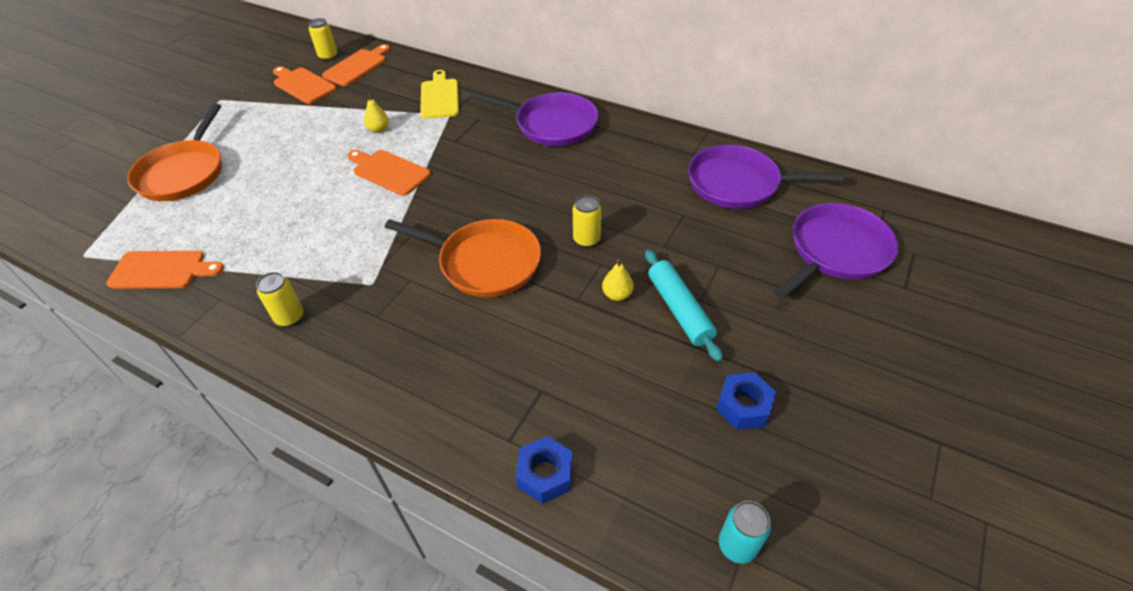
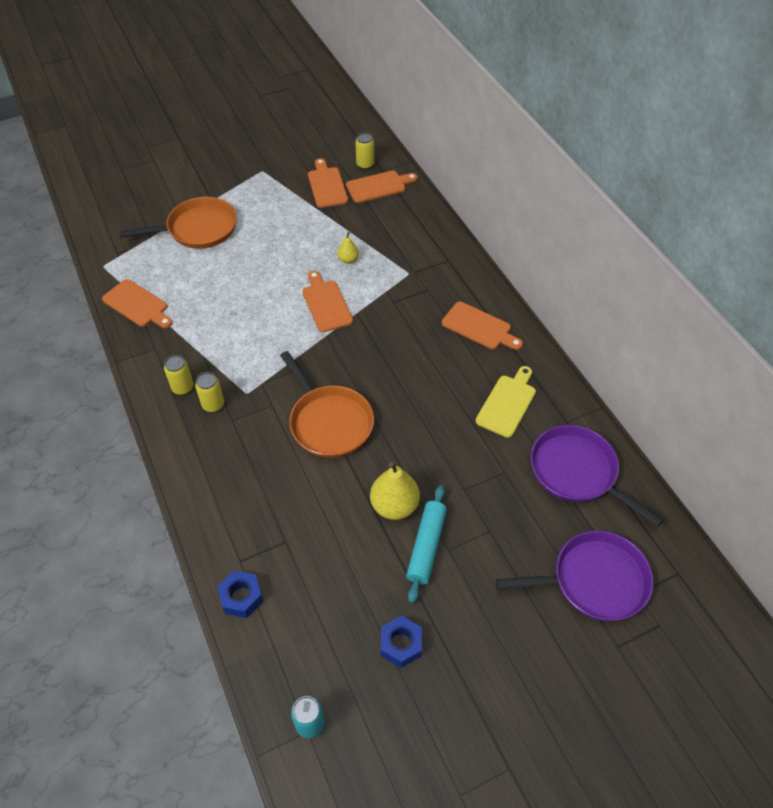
camera: 35 degrees right, 5 degrees up
orange pan [127,104,222,201] -> orange pan turned 150 degrees counterclockwise [119,197,237,249]
yellow cutting board [420,70,459,119] -> yellow cutting board moved to [476,366,536,438]
purple pan [470,91,599,146] -> orange cutting board [442,302,523,350]
yellow can [573,195,601,248] -> yellow can moved to [195,372,224,413]
yellow pear [602,259,634,301] -> yellow pear [370,462,420,520], size x1.85

